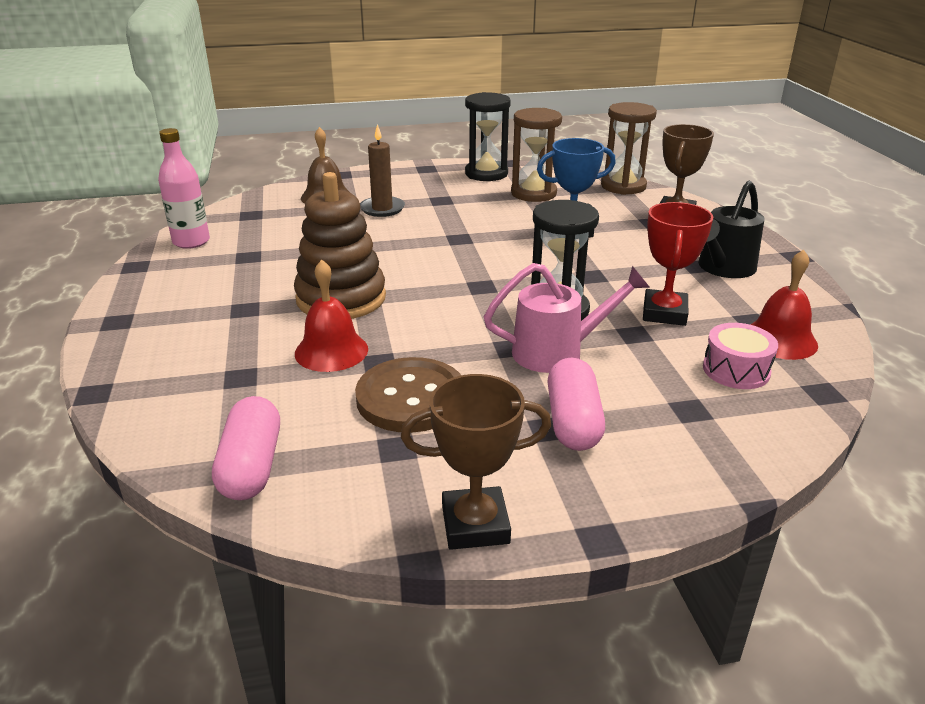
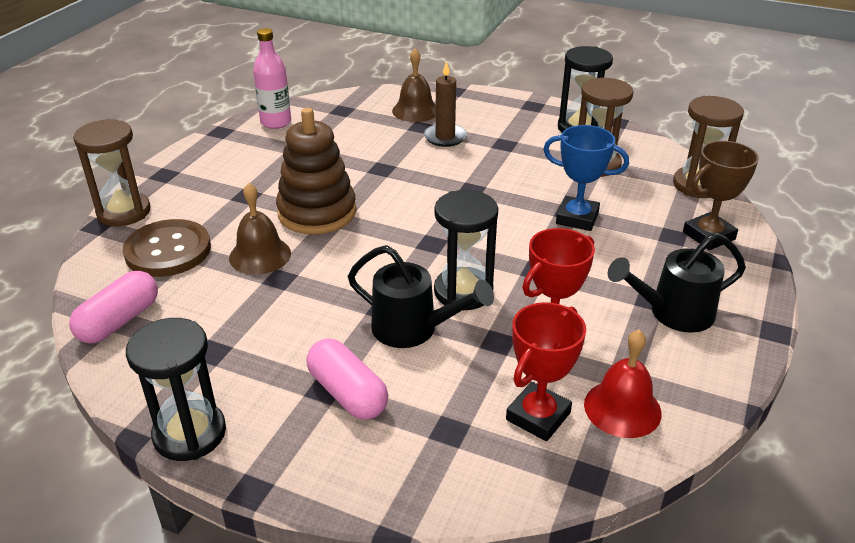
camera: 35 degrees right, 5 degrees up
red bell [295,260,368,372] -> brown bell [229,183,291,274]
brown button [355,357,461,433] -> brown button moved to [123,219,211,277]
brown trophy [401,374,551,550] -> black hourglass [126,318,226,461]
pink watering can [484,263,650,373] -> black watering can [348,245,494,348]
pink capsule [547,358,605,451] -> pink capsule turned 75 degrees counterclockwise [306,339,388,420]
pink drum [703,323,778,389] -> red trophy [506,302,586,441]
none -> brown hourglass [73,119,150,226]

